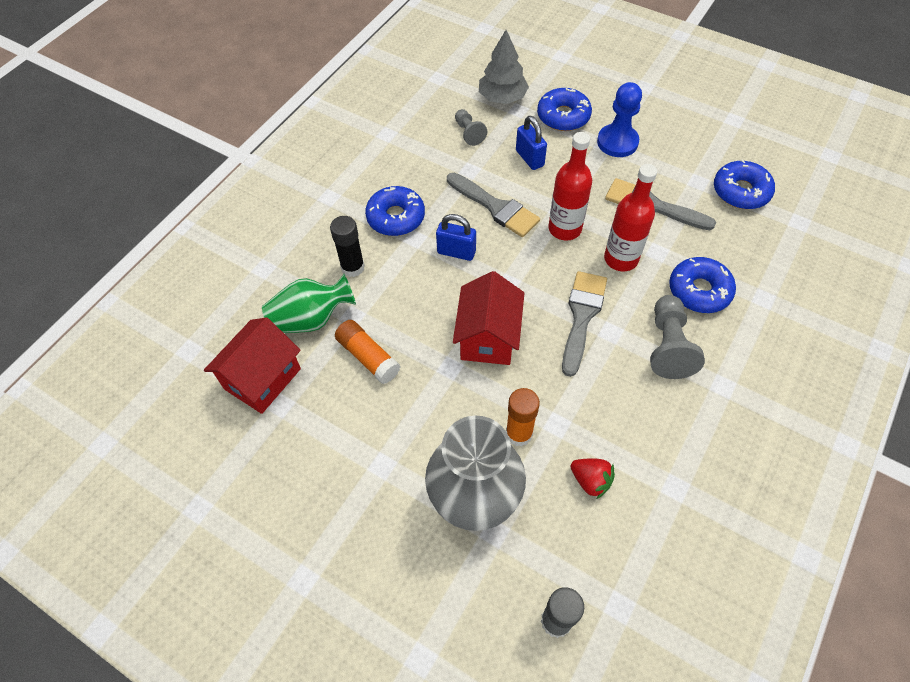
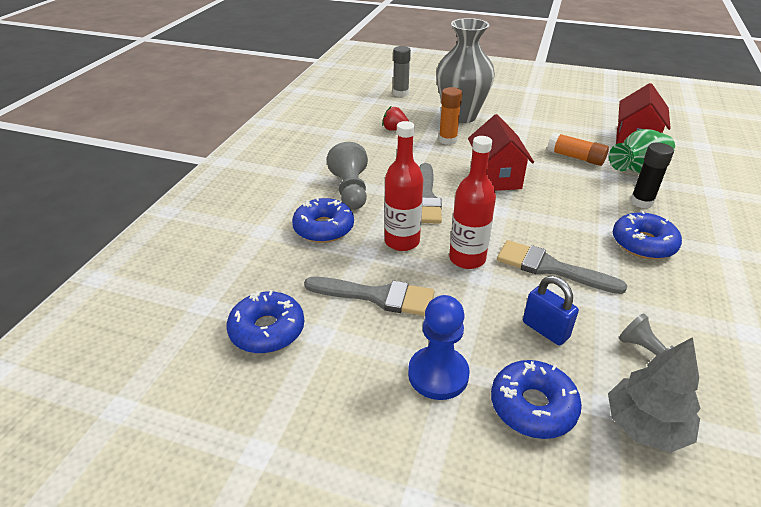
camera: 165 degrees right, 20 degrees down
blue padlock [436,214,476,261] -> none

